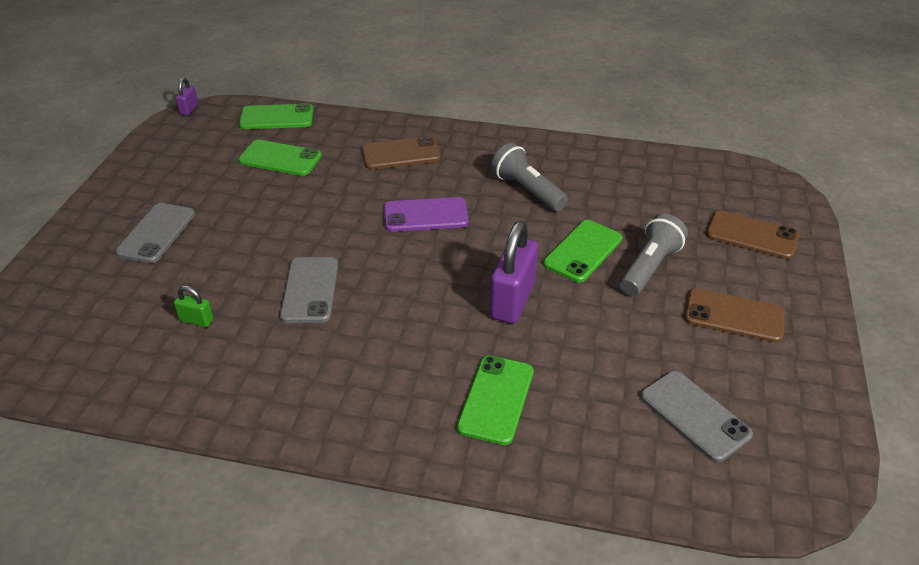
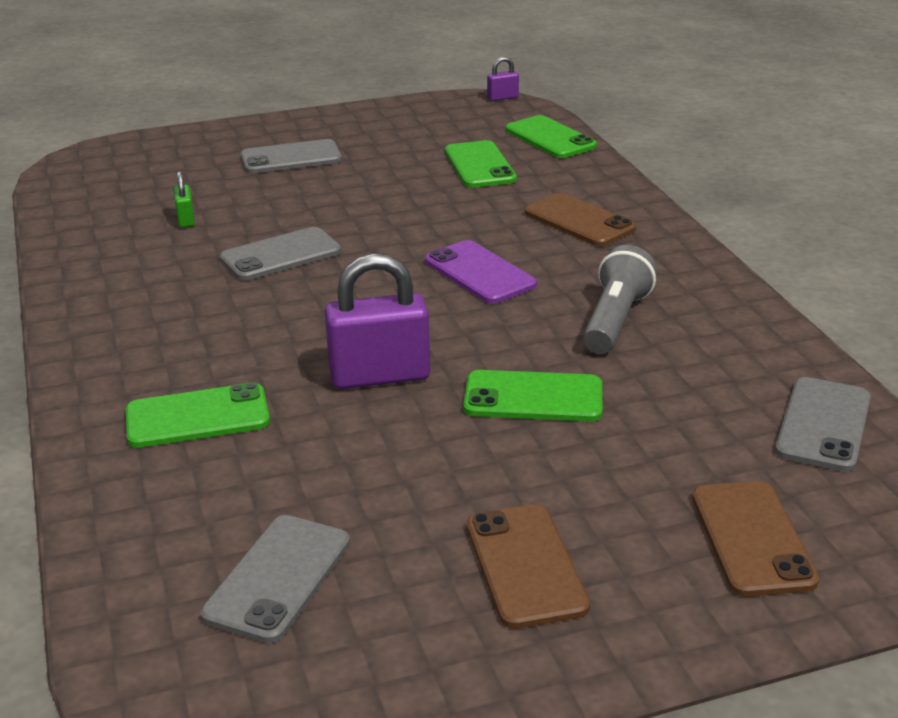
camera: 60 degrees right, 10 degrees down
grey flashlight [620,213,688,296] -> none
none -> grey phone [775,377,871,472]

